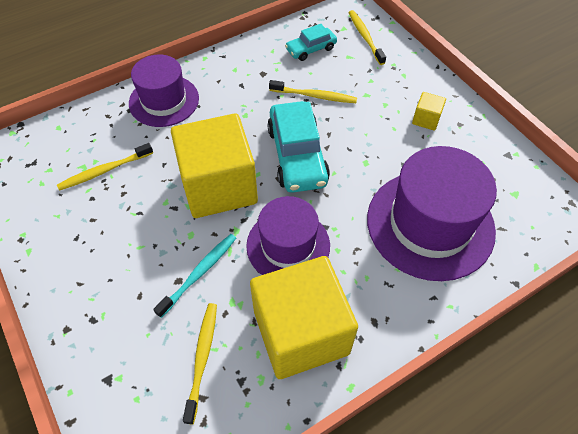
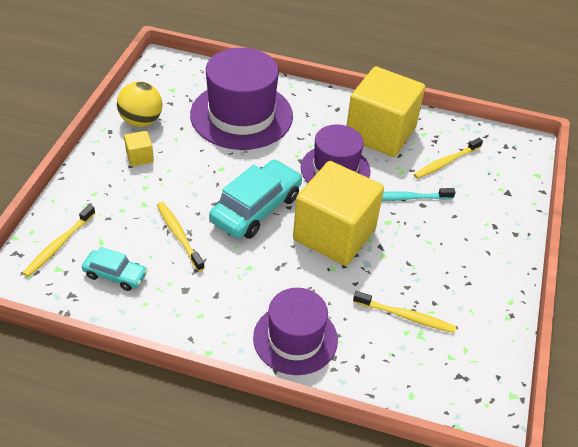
camera: 135 degrees left, 10 degrees down
none -> yellow ball [117,81,162,127]

